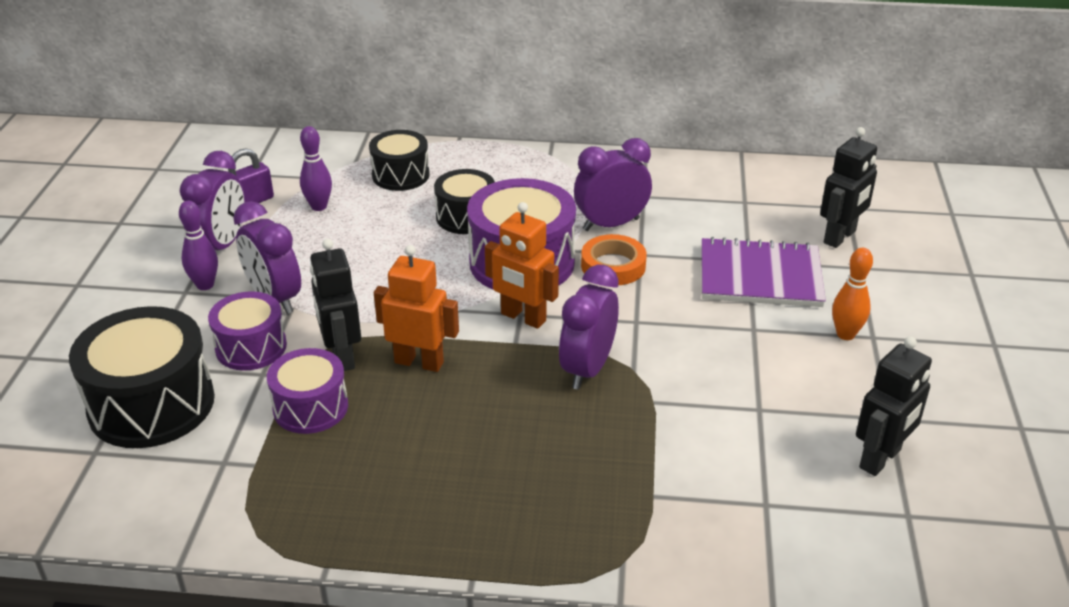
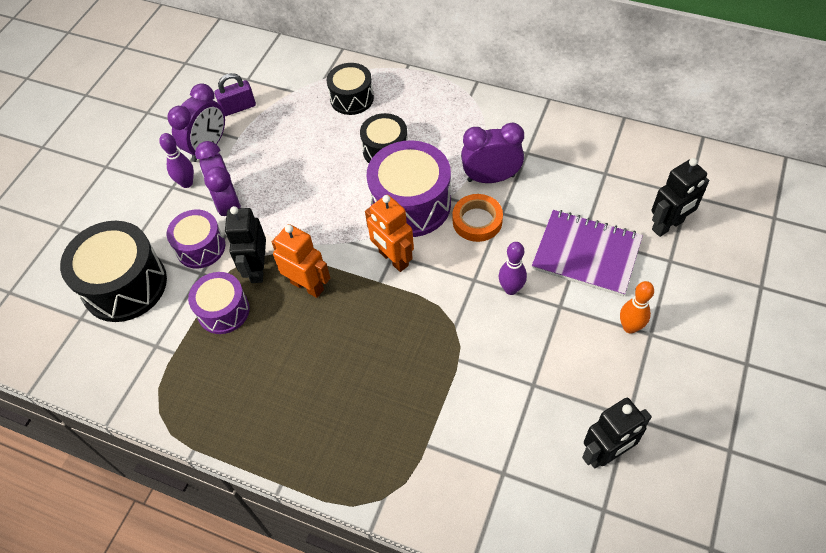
camera: 20 degrees right, 20 degrees up
purple bowling pin [300,126,332,211] -> purple bowling pin moved to [499,242,527,295]
purple clock [559,265,619,390] -> none

